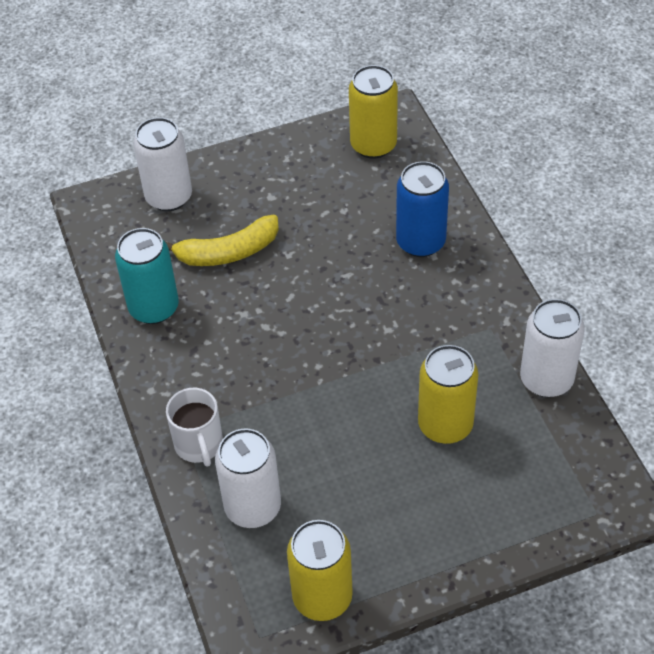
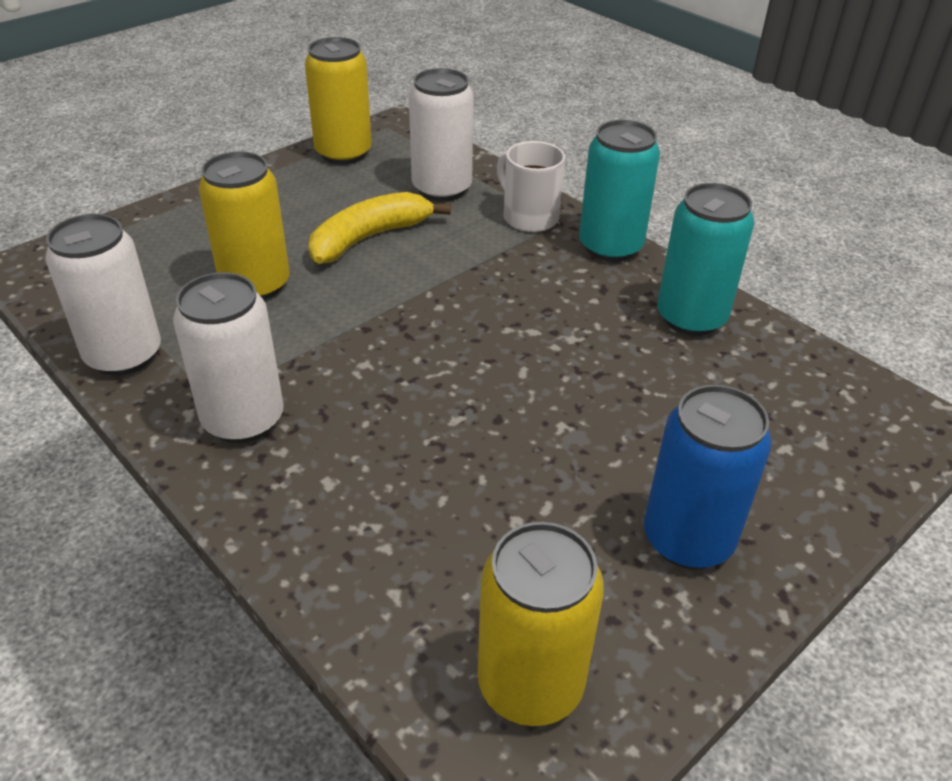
camera: 155 degrees right, 10 degrees down
white can [133,117,192,211] -> white can moved to [173,272,284,443]
yellow banana [166,215,279,266] -> yellow banana moved to [308,192,451,264]
blue can [396,161,449,257] -> blue can moved to [644,385,772,569]
none -> turquoise can [579,120,660,262]

